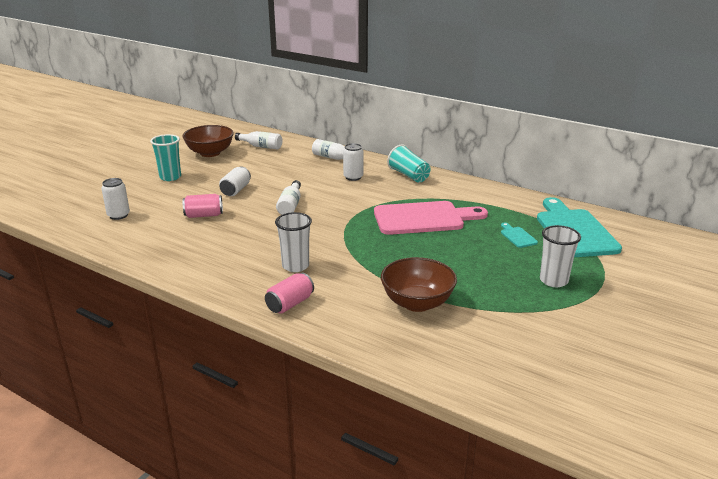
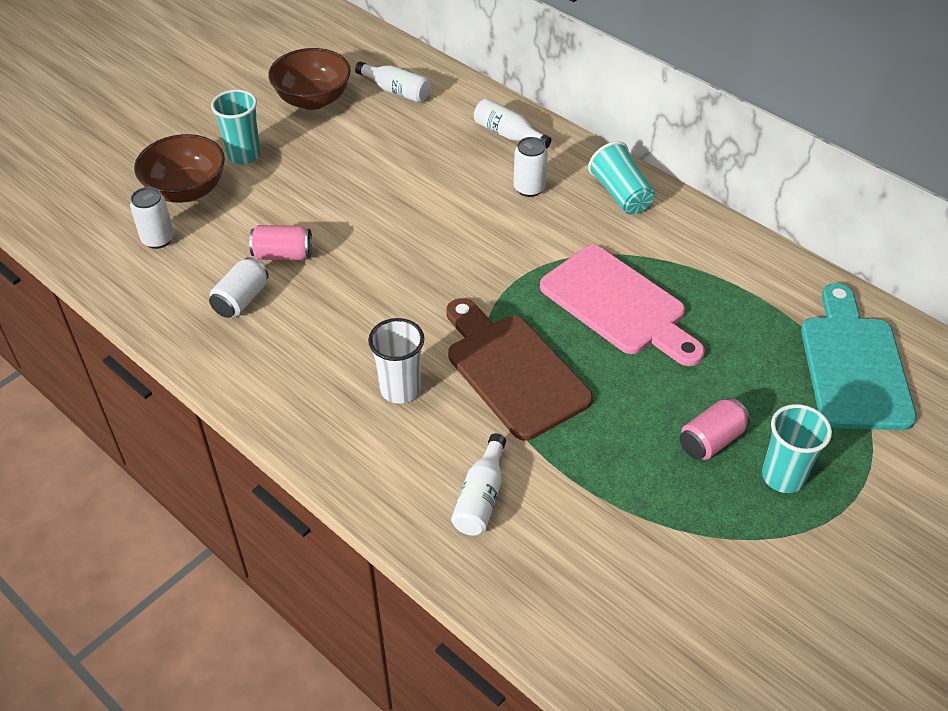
camera: 10 degrees right, 20 degrees up
white can [219,166,251,196] -> white can moved to [209,257,269,318]
pink can [265,273,314,313] -> pink can moved to [680,398,750,460]
white bottle [276,180,301,215] -> white bottle moved to [451,433,506,535]
pink cutting board [374,201,488,235] -> pink cutting board turned 45 degrees clockwise [540,245,705,366]
brown bowl [381,257,457,312] -> brown bowl moved to [134,134,225,203]
turquoise cutting board [501,223,538,248] -> none
white cup [540,225,581,287] -> turquoise cup [762,404,832,493]
none -> brown cutting board [446,298,593,441]

